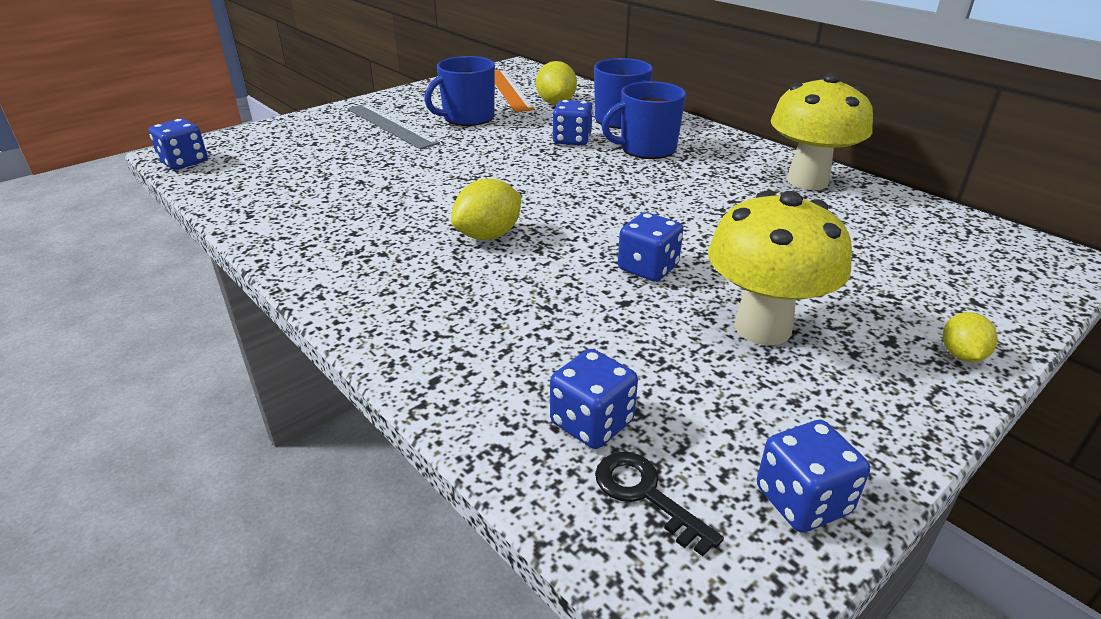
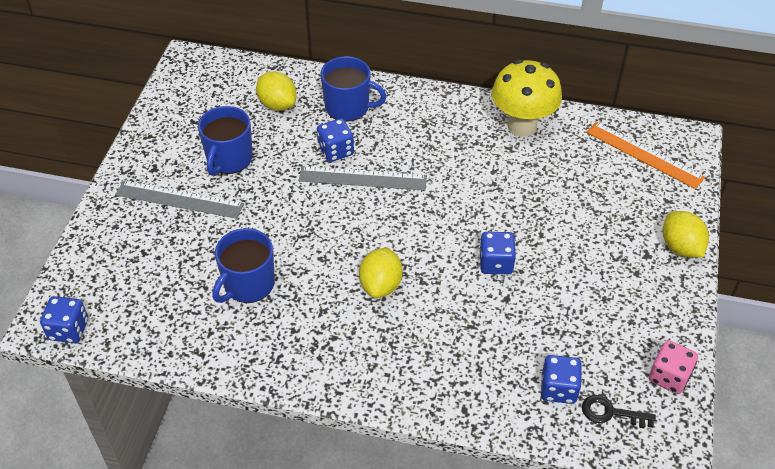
camera: 35 degrees left, 15 degrees up
orange ruler [495,70,535,112] -> orange ruler moved to [586,122,705,189]
blue mug [602,81,686,159] -> blue mug moved to [212,228,275,303]
yellow mushroom [708,191,852,345] -> none
blue dice [757,420,870,533] -> pink dice [649,340,698,394]
yellow lemon [943,312,998,362] -> yellow lemon [663,211,709,257], size x1.62
none -> grey ruler [299,166,427,190]

